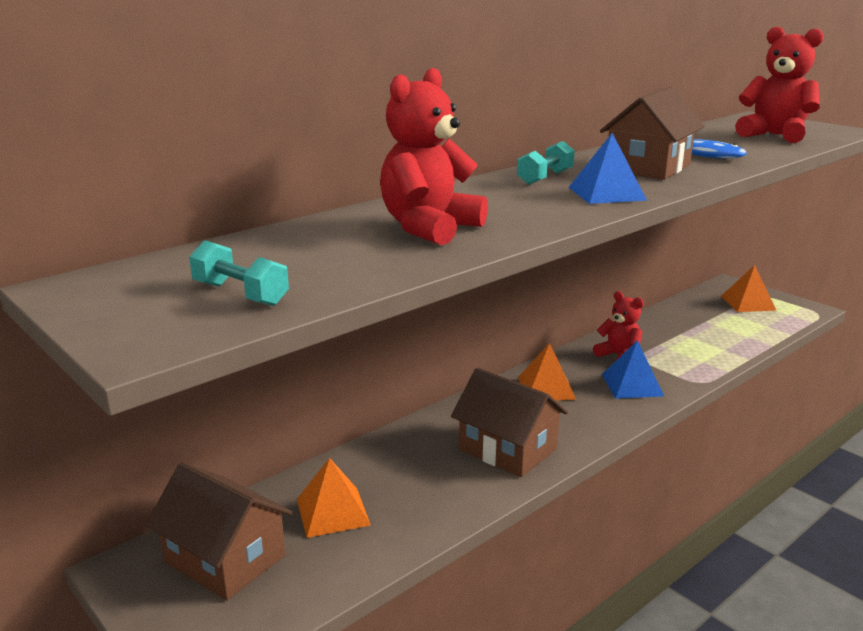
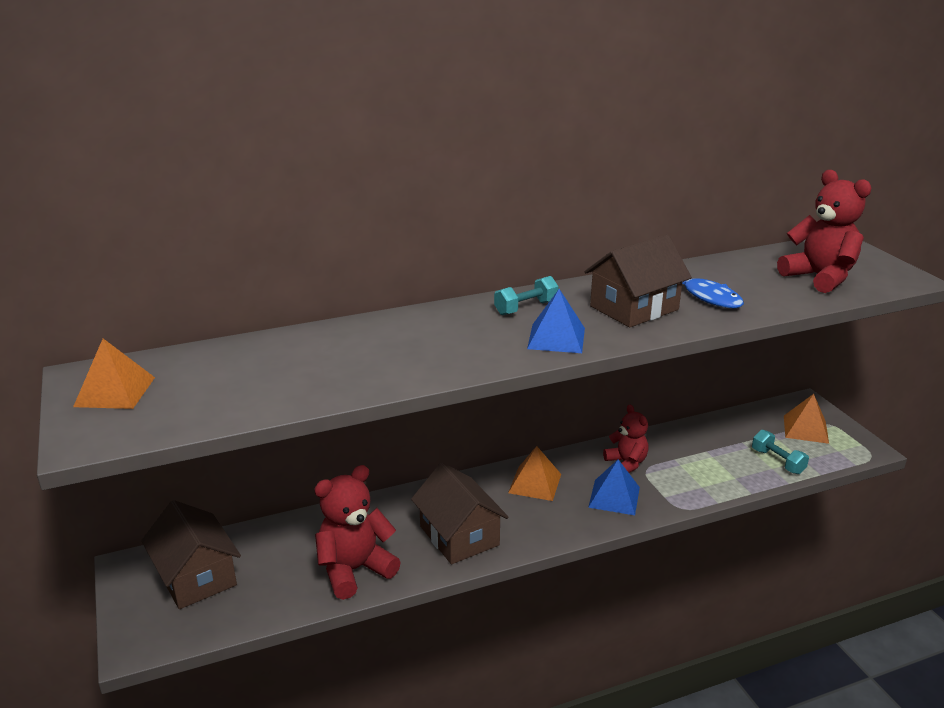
camera: 20 degrees right, 5 degrees up
turquoise dumbbell [189,240,289,306] -> turquoise dumbbell moved to [752,430,809,474]
orange pyramid [297,458,371,538] -> orange pyramid moved to [73,339,155,409]
red teddy bear [380,68,488,245] -> red teddy bear moved to [314,465,401,600]

